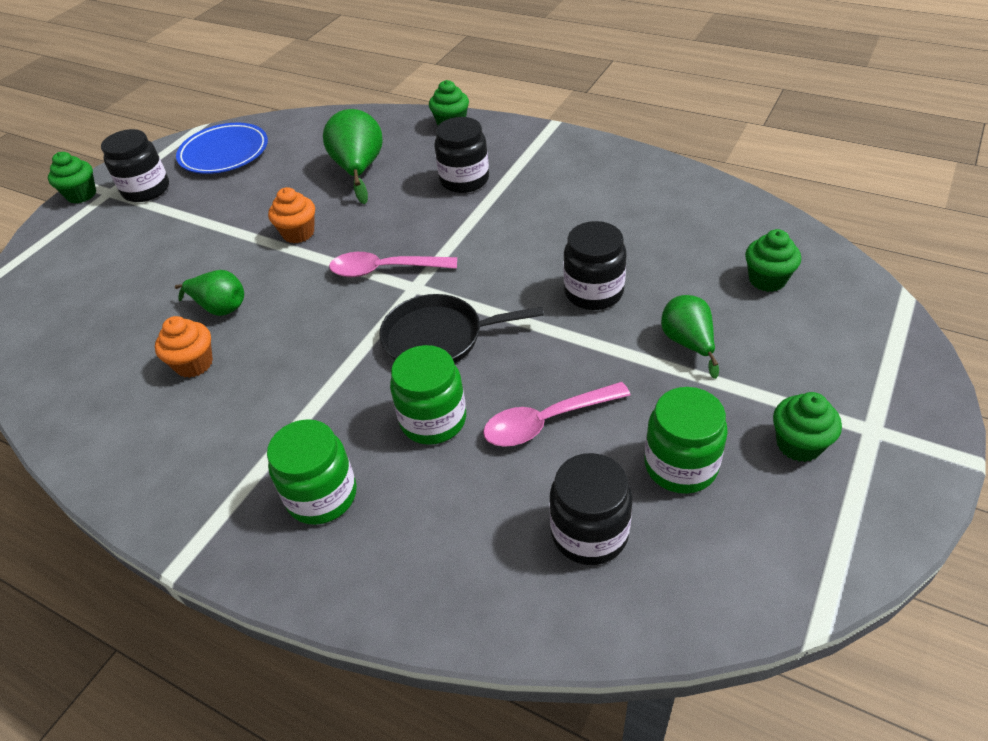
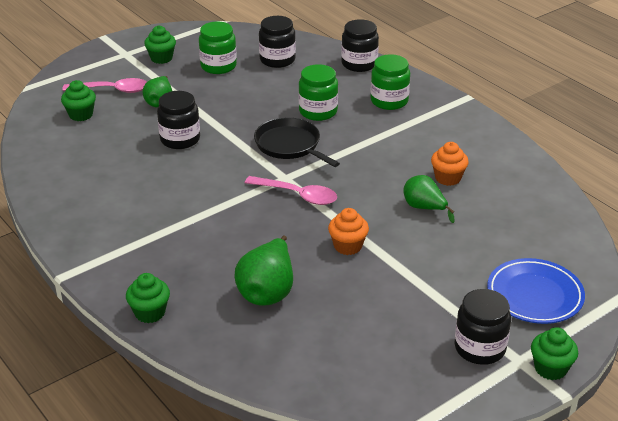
camera: 160 degrees left, 10 degrees down
blue plate [176,123,268,174] -> blue plate moved to [487,258,585,324]
black pan [379,294,544,364] -> black pan turned 150 degrees counterclockwise [254,118,340,167]
black jar [434,117,489,193] -> black jar moved to [341,19,379,72]
pink spoon [483,382,630,447] -> pink spoon moved to [62,78,147,93]

